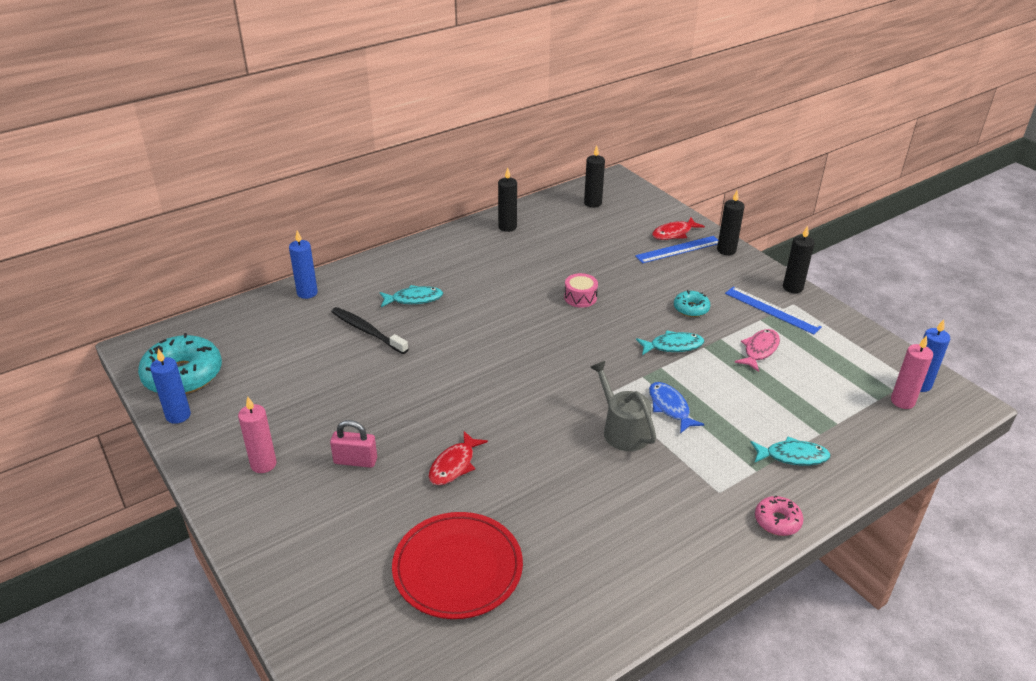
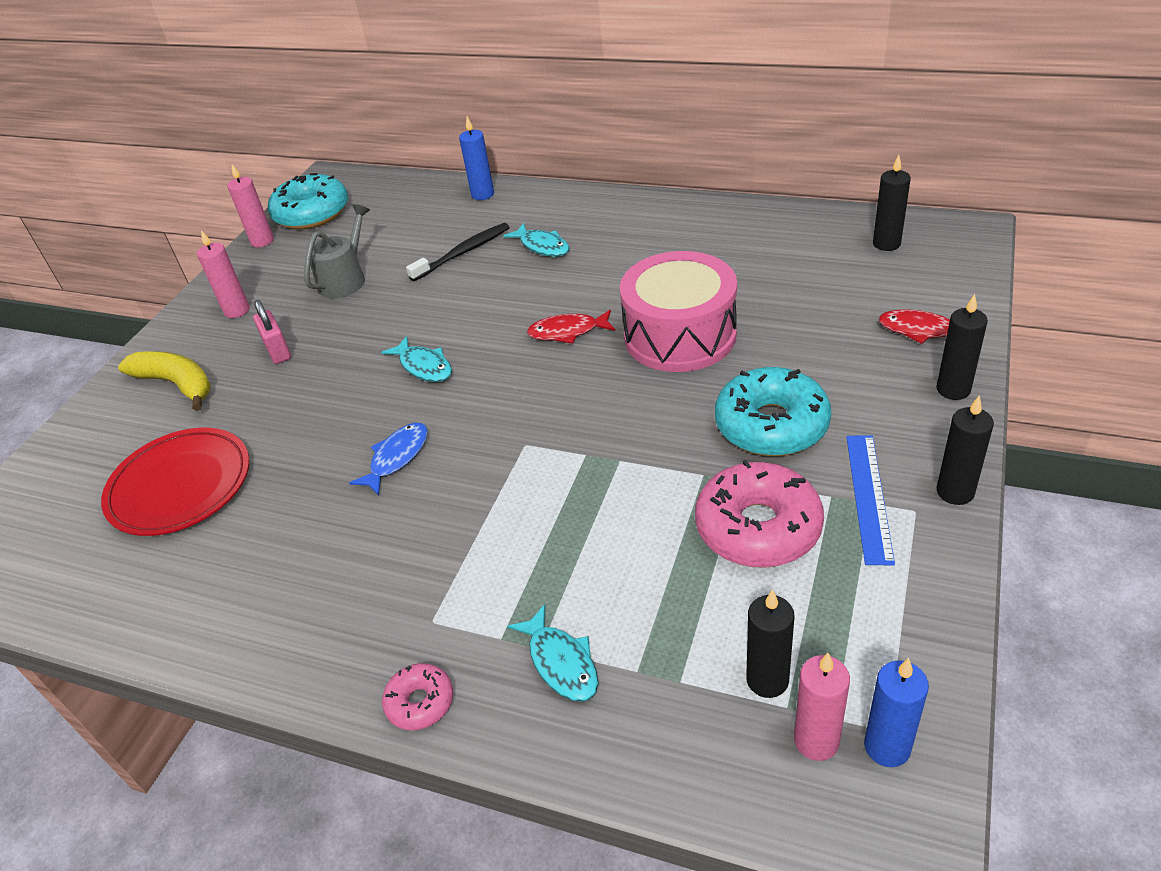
camera: 60 degrees right, 5 degrees up
blue candle [150,349,191,424] -> pink candle [227,164,274,247]
black toothbrush [331,307,409,354] -> black toothbrush turned 45 degrees clockwise [406,223,510,281]
red fish [428,431,488,485] -> red fish moved to [527,310,615,344]
black candle [498,168,517,232] -> black candle moved to [746,589,795,698]
pink drum [564,273,598,308] -> pink drum [620,251,737,372], size x2.41
grey watering can [590,361,656,451] -> grey watering can moved to [304,204,370,298]
blue ruler [635,236,718,264] -> none
turquoise fish [636,331,704,355] -> turquoise fish moved to [381,336,452,382]
blue fish [649,382,704,434] -> blue fish moved to [349,423,428,495]
turquoise donut [674,290,710,317] -> turquoise donut [715,367,831,456], size x1.98
pink fish [735,329,780,372] -> pink donut [695,460,824,568]
none -> yellow banana [118,351,211,411]

